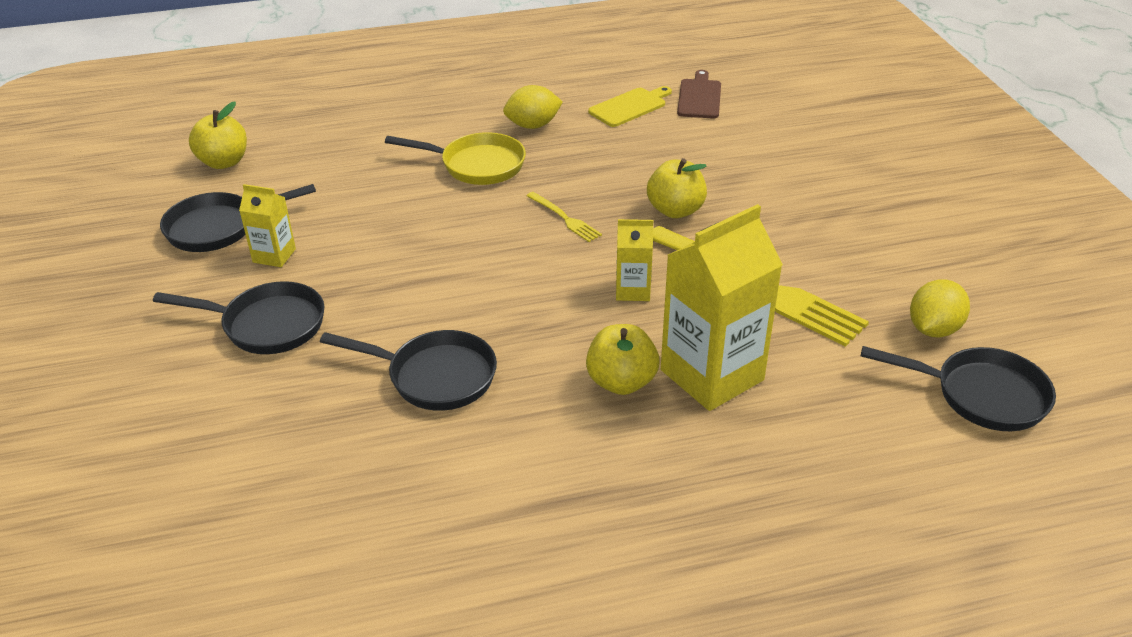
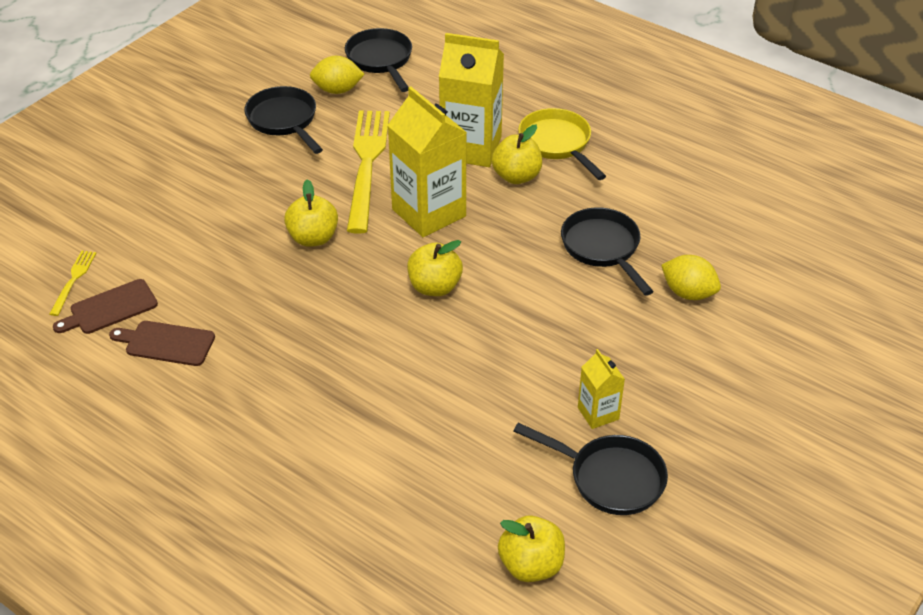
camera: 130 degrees left, 5 degrees up
black pan [153,281,324,354] -> black pan moved to [244,86,323,154]
yellow pan [385,132,526,185] -> yellow pan moved to [518,108,606,180]
yellow lemon [503,85,563,129] -> yellow lemon moved to [661,255,721,300]
yellow fork [526,192,602,242] -> yellow fork moved to [49,251,96,316]
yellow cutting board [588,86,672,127] -> brown cutting board [109,321,215,366]
yellow carton [616,219,653,301] -> yellow carton [387,87,467,237], size x2.01
none -> yellow apple [407,240,463,296]

